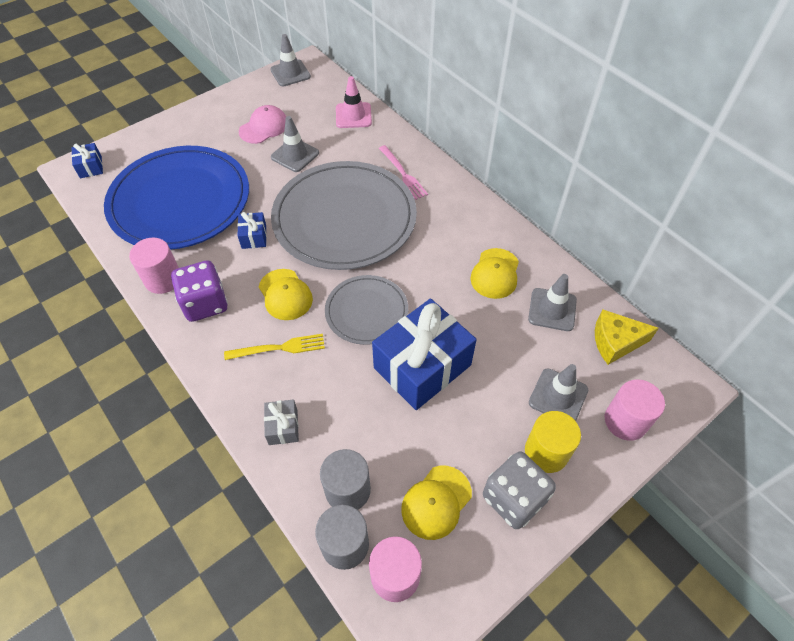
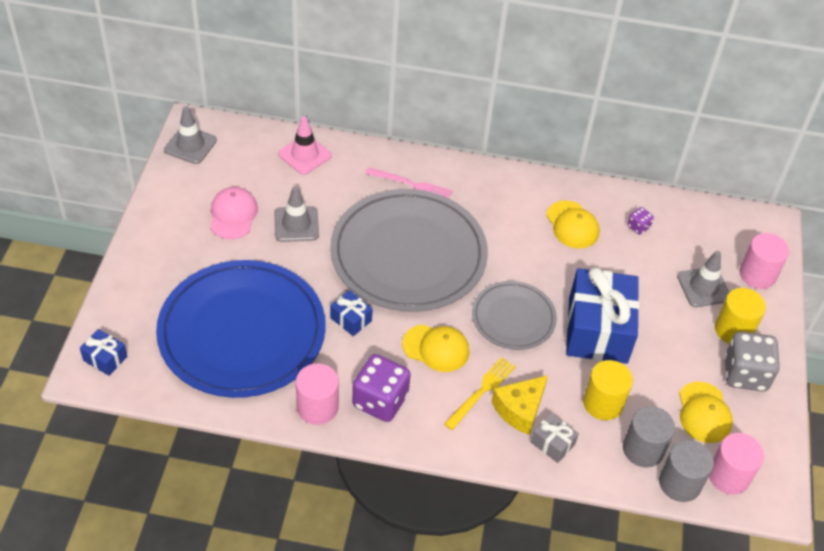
camera: 45 degrees left, 5 degrees down
grey traffic cone [528,274,577,331] -> purple dice [627,207,654,235]
yellow cheese [595,309,659,365] -> yellow cheese moved to [491,375,548,435]
none -> yellow cylinder [583,360,633,420]

